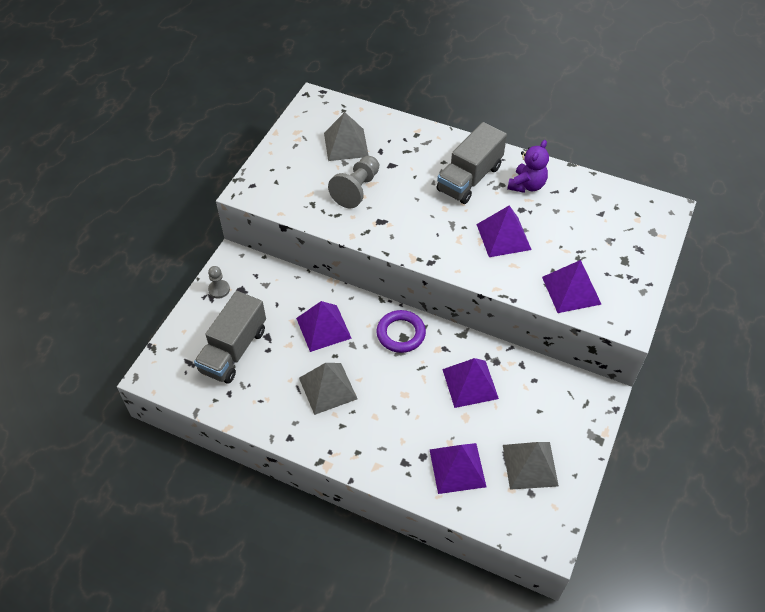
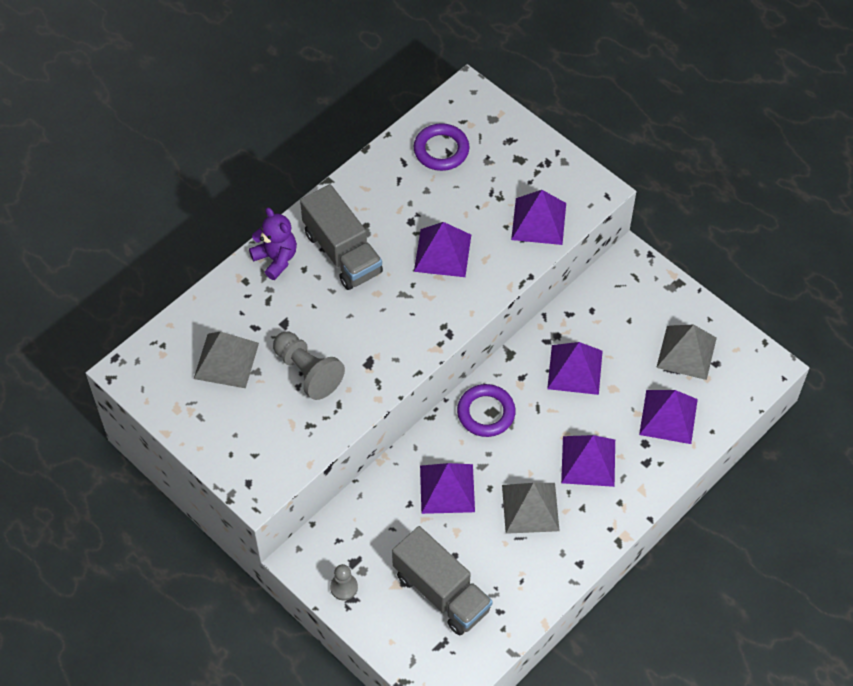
camera: 70 degrees left, 5 degrees up
purple teddy bear [507,140,549,193] -> purple teddy bear moved to [249,208,297,280]
none -> purple ring [414,123,470,171]
none -> purple pyramid [561,435,615,487]

